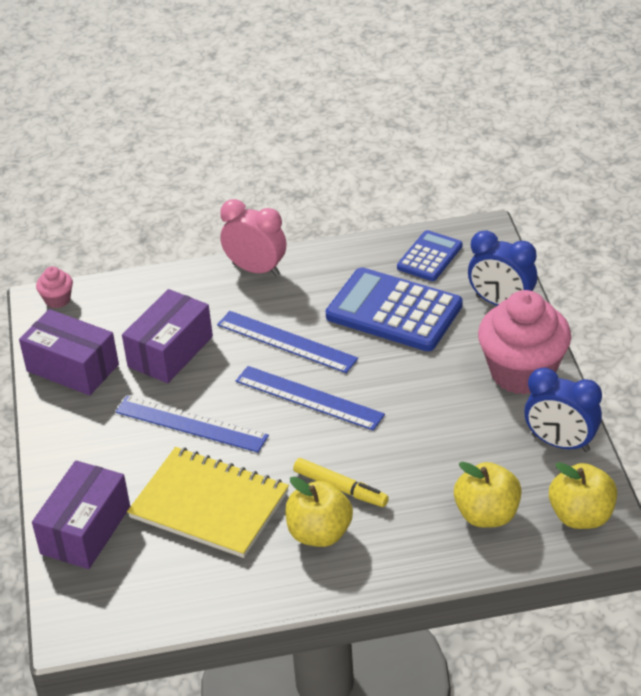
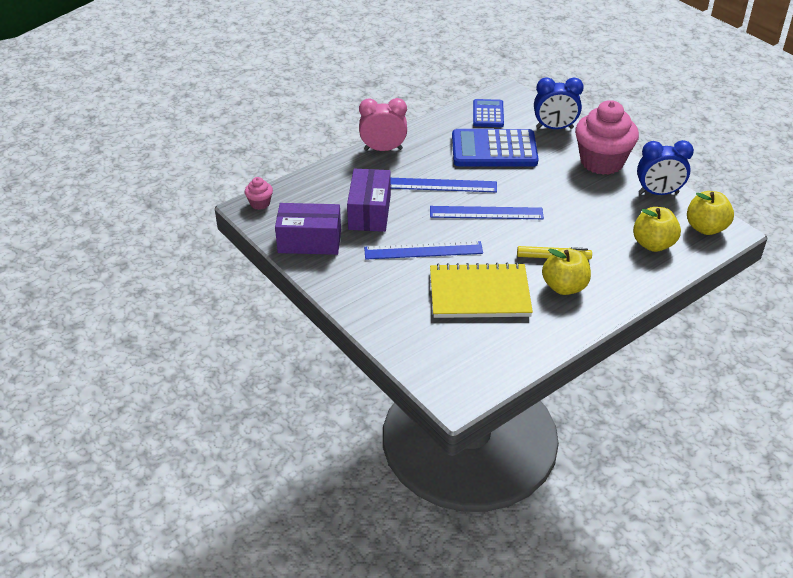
camera: 30 degrees left, 0 degrees up
purple box [32,460,130,569] -> none

